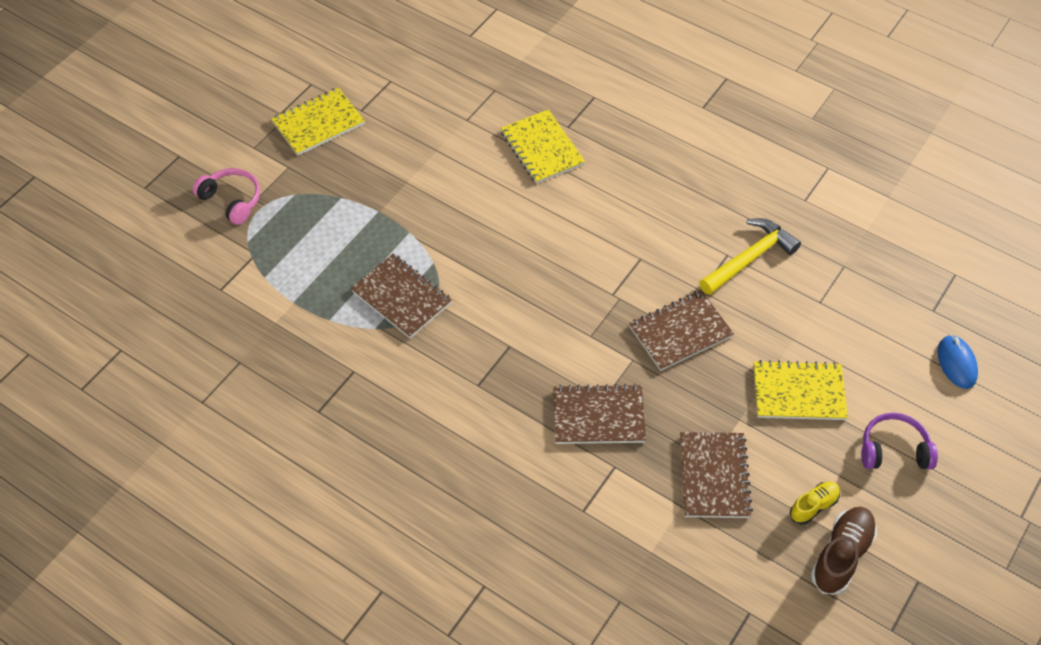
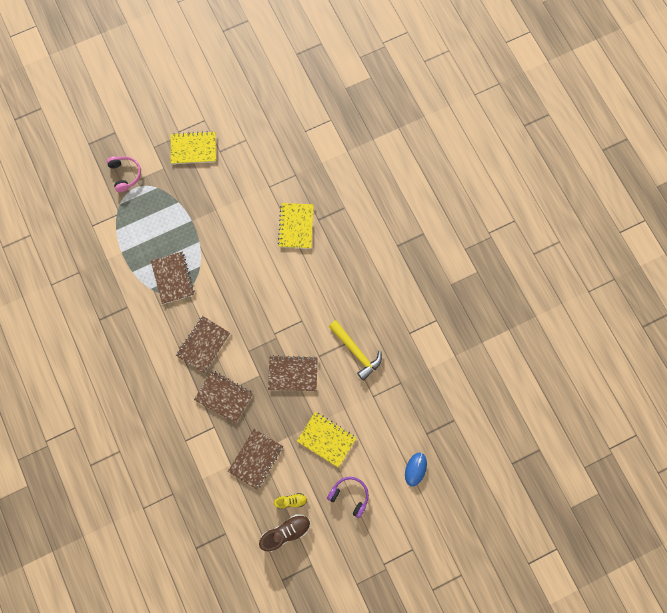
camera: 30 degrees right, 20 degrees up
yellow hammer [699,218,801,295] -> yellow hammer turned 60 degrees clockwise [329,320,382,381]
none -> brown notebook [176,316,230,373]

